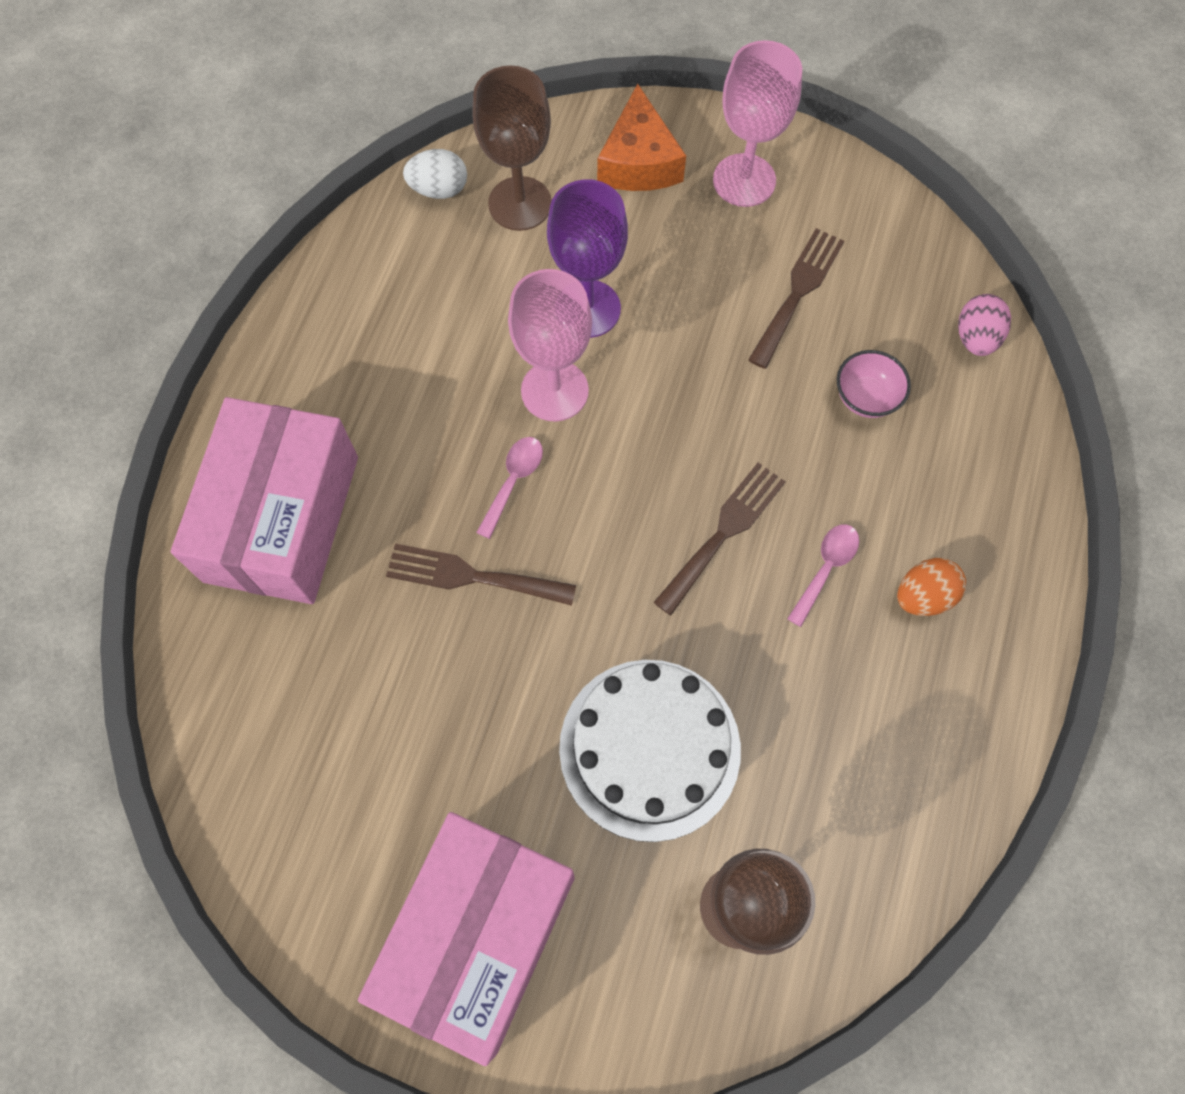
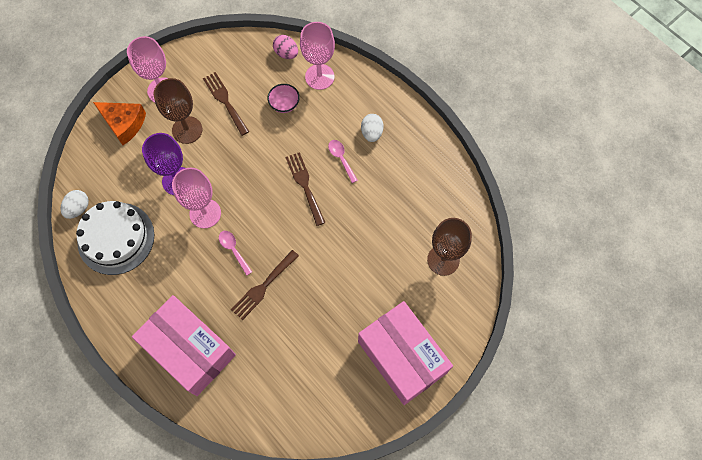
camera: 60 degrees left, 0 degrees up
brown goblet [472,65,551,231] -> brown goblet moved to [154,78,202,144]
white cake [559,660,741,842] -> white cake moved to [76,201,154,275]
orange egg [897,558,966,616] -> white egg [361,114,383,142]
none -> pink goblet [300,22,335,90]

